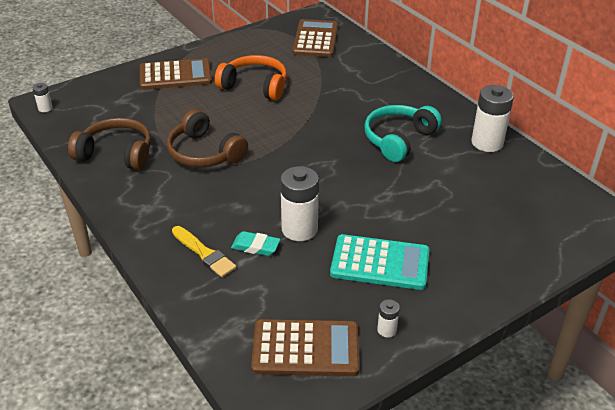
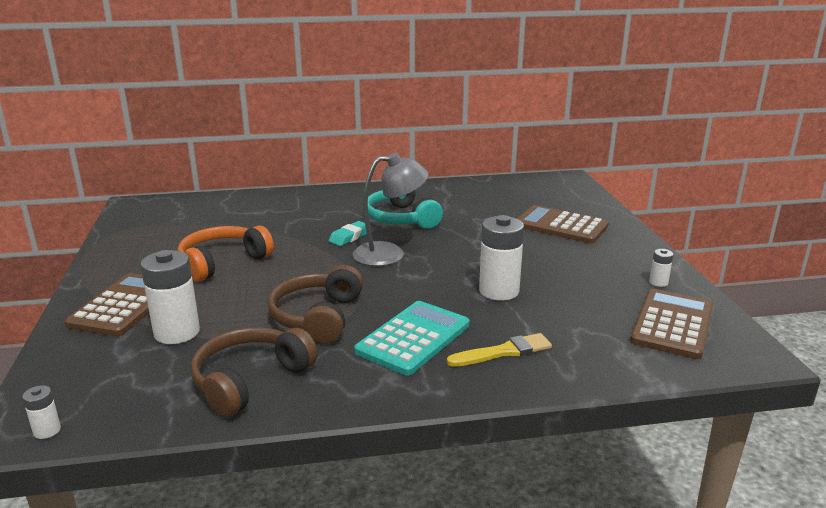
camera: 65 degrees left, 15 degrees down
brown headphones [167,109,248,168] -> brown headphones turned 120 degrees clockwise [268,265,363,344]
turquoise eraser [231,231,280,256] -> turquoise eraser moved to [329,221,367,246]
brown calculator [292,19,338,57] -> brown calculator moved to [517,205,609,244]
turquoise calculator [330,234,429,290] -> turquoise calculator moved to [354,301,469,376]
white battery [472,85,514,152] -> white battery moved to [140,250,200,344]
none -> grey lamp [353,152,429,266]

